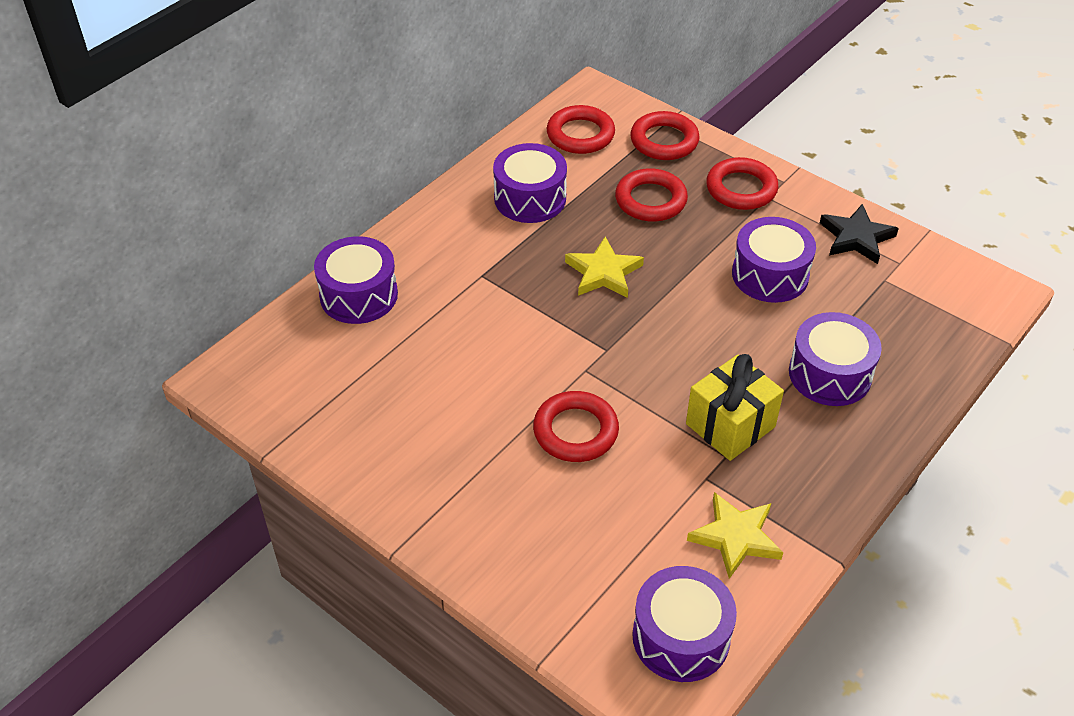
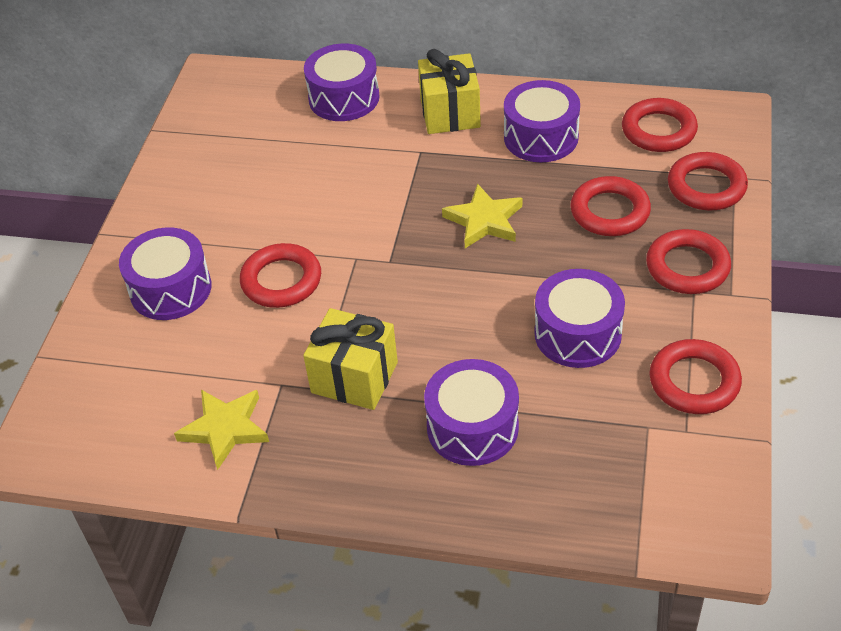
camera: 65 degrees right, 0 degrees up
purple drum [632,566,737,682] -> purple drum moved to [119,227,212,320]
black star [820,204,899,264] -> red ring [649,339,742,414]
none -> yellow gift [418,49,481,134]

